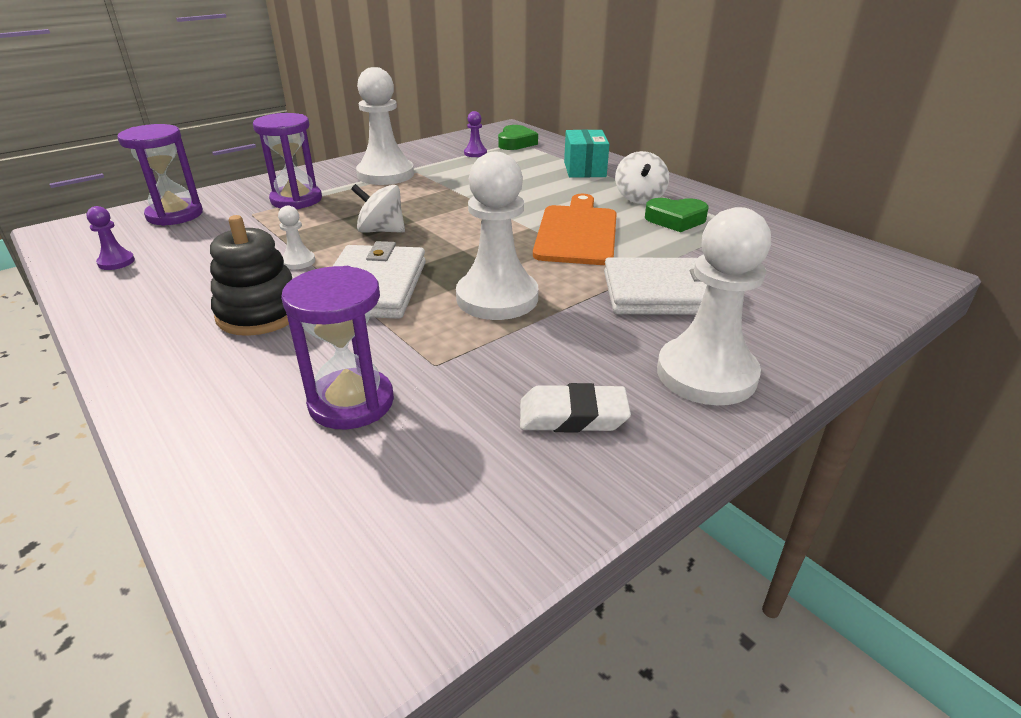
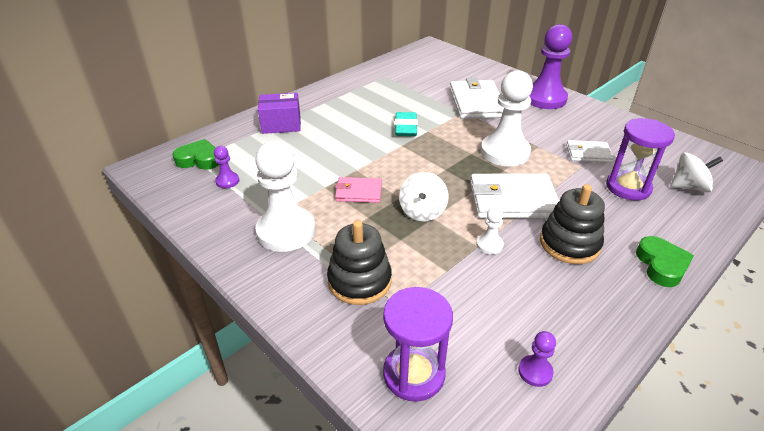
camera: 95 degrees left, 5 degrees up
purple hourglass [253,113,322,209] -> black stacking toy [327,220,392,305]
white eraser [520,383,631,433] -> none
orange cutting board [533,194,617,265] -> turquoise eraser [395,112,418,136]
turquoise box [564,129,609,178] -> purple box [258,93,301,134]
white spinning top [615,151,669,204] -> white spinning top moved to [671,152,723,193]
green heart [645,198,709,232] -> green heart moved to [636,236,694,287]
white pawn [657,207,771,405] -> purple pawn [529,24,572,109]
none -> pink wallet [335,177,382,203]
none -> white wallet [566,140,614,163]

